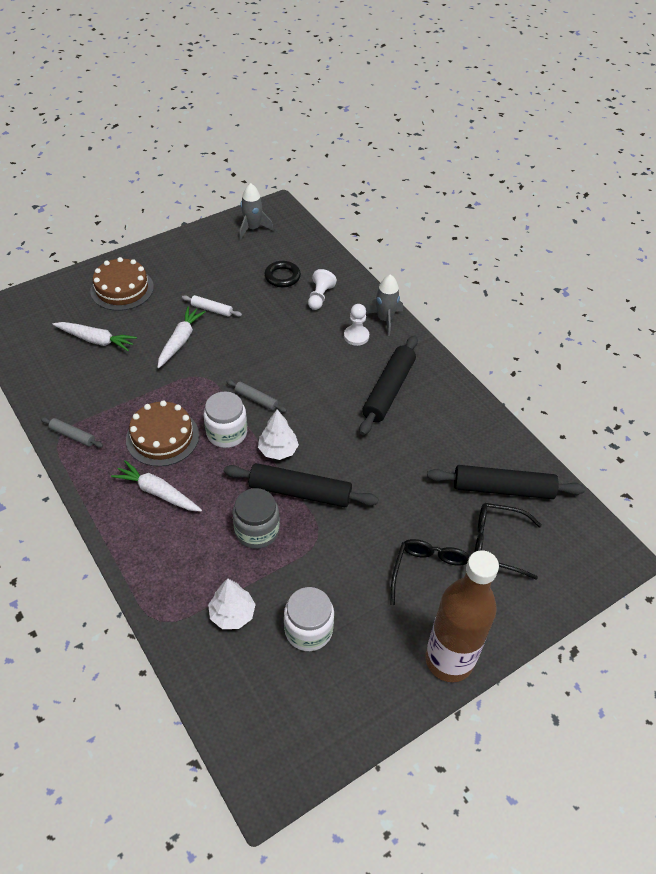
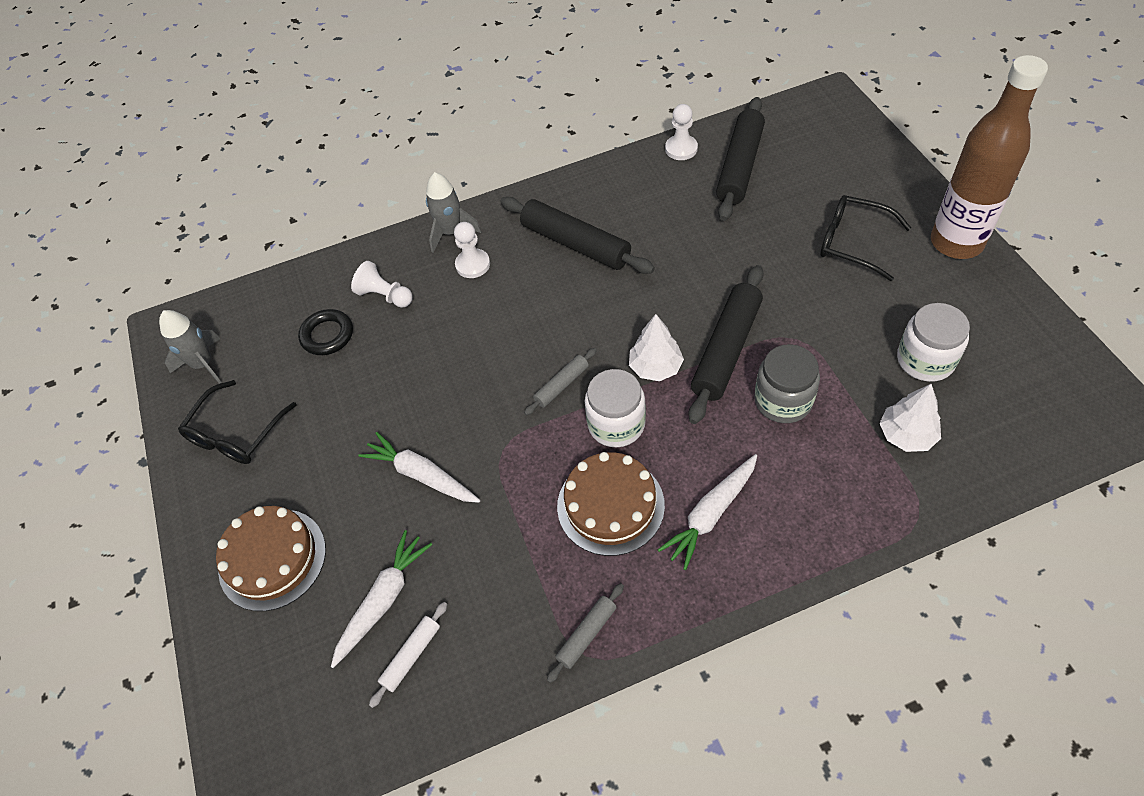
camera: 70 degrees left, 5 degrees up
white rolling pin [182,295,242,317] -> white rolling pin moved to [369,602,447,708]
black glasses [475,503,542,580] -> black glasses moved to [178,380,296,464]
none -> white pawn [665,104,698,160]

